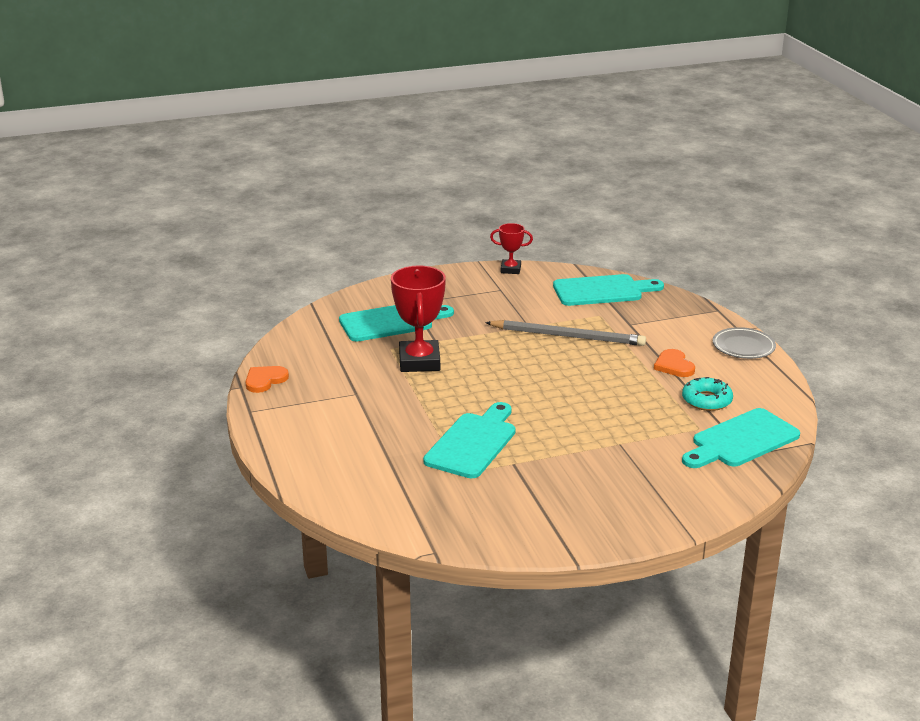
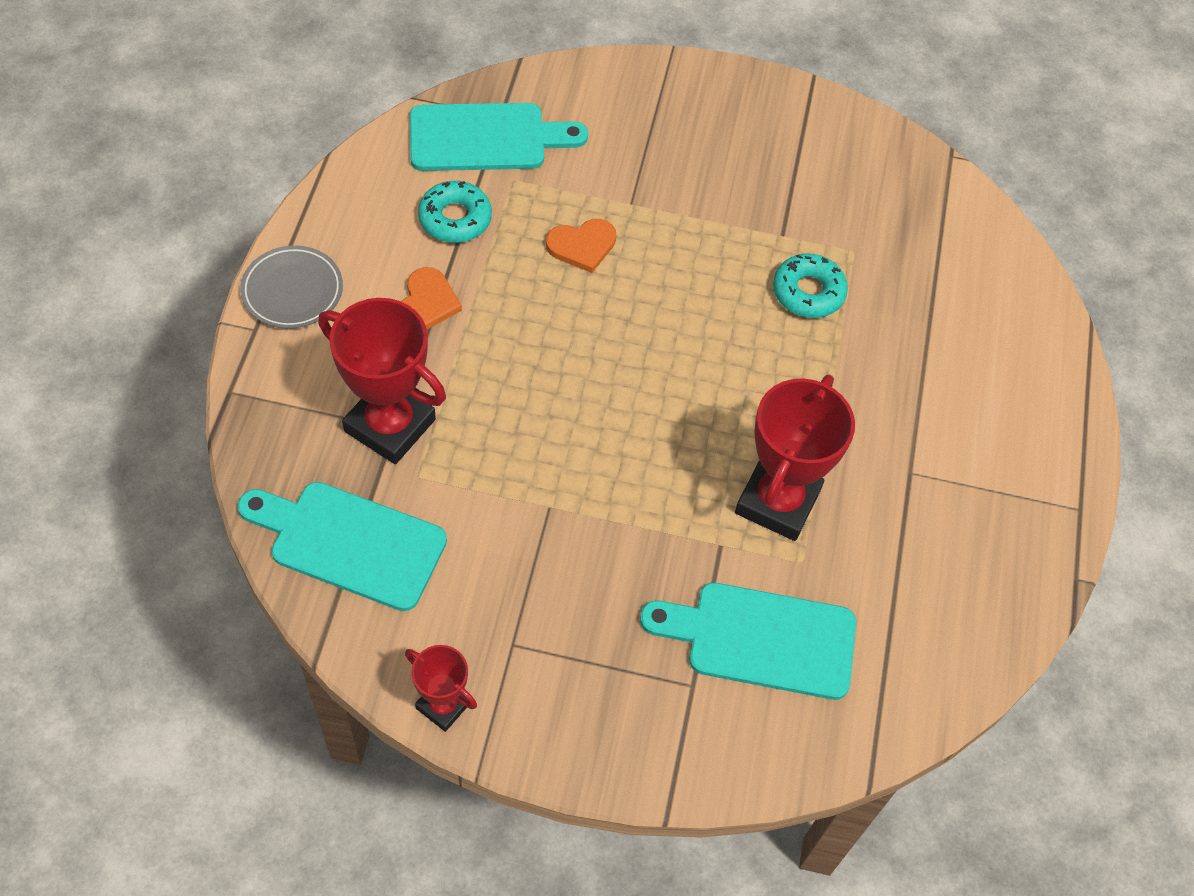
camera: 155 degrees left, 30 degrees up
orange heart [245,366,289,393] -> orange heart moved to [546,219,616,273]
turquoise cutting board [423,402,516,478] -> turquoise donut [773,253,848,318]
grey pencil [485,320,646,346] -> none
none -> red trophy [318,298,446,464]

